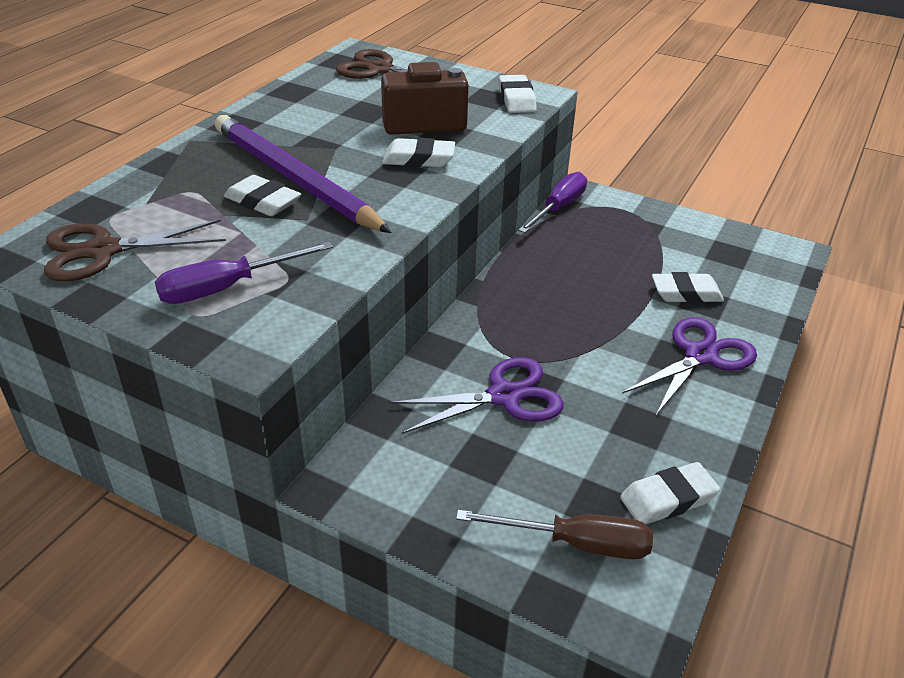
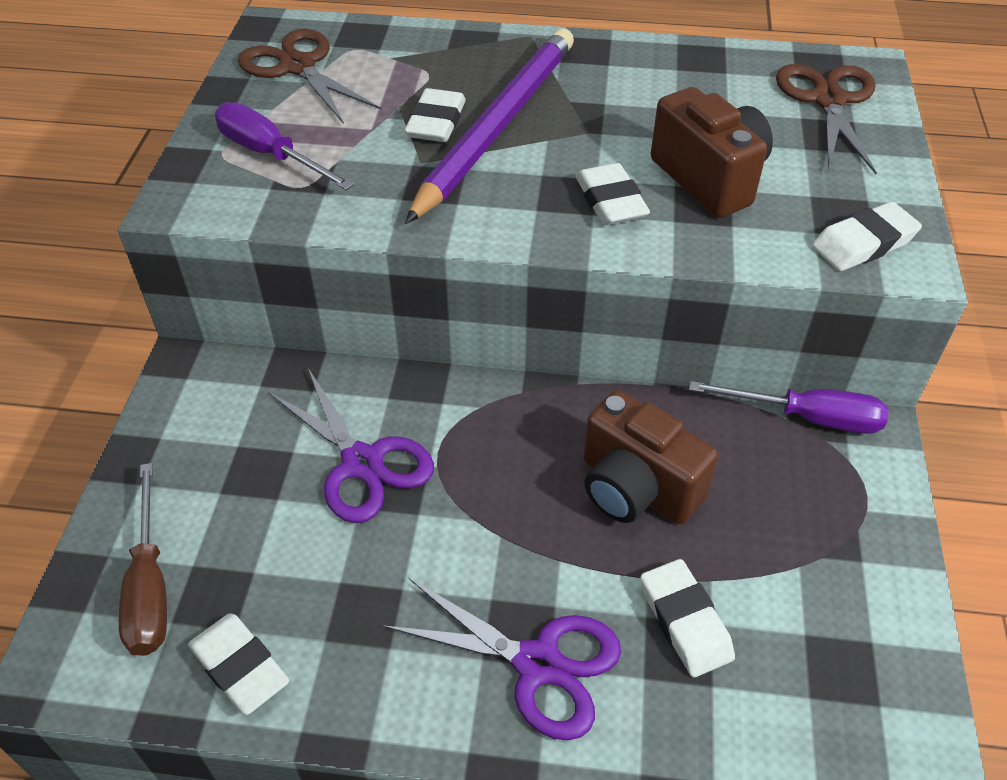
camera: 70 degrees right, 10 degrees up
none -> brown camera [583,390,719,524]

